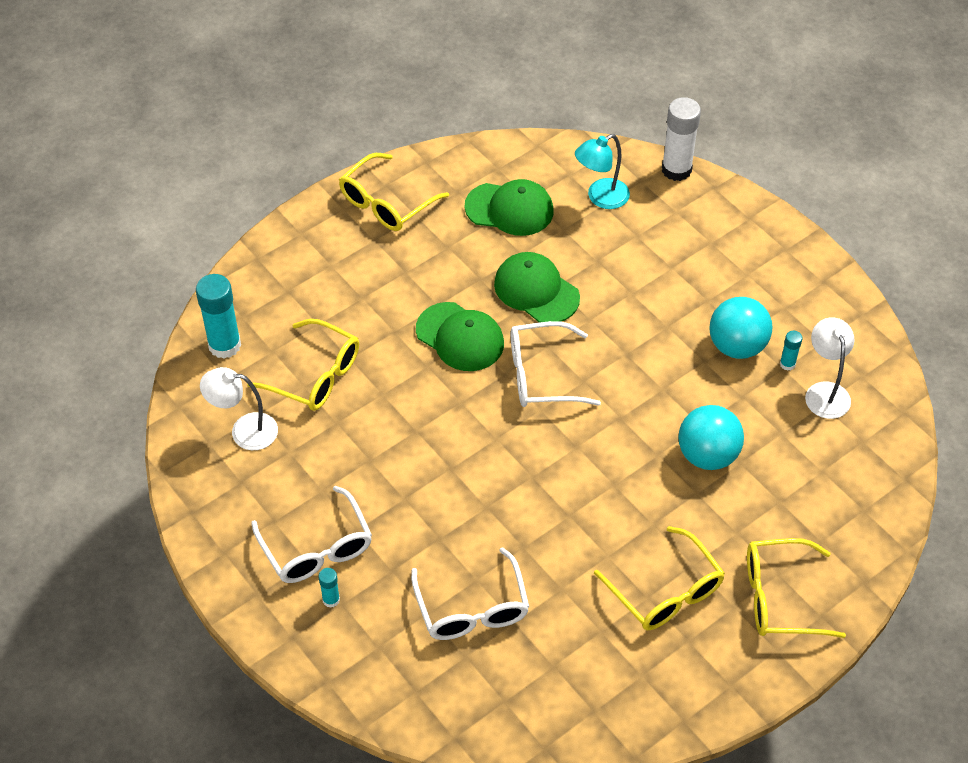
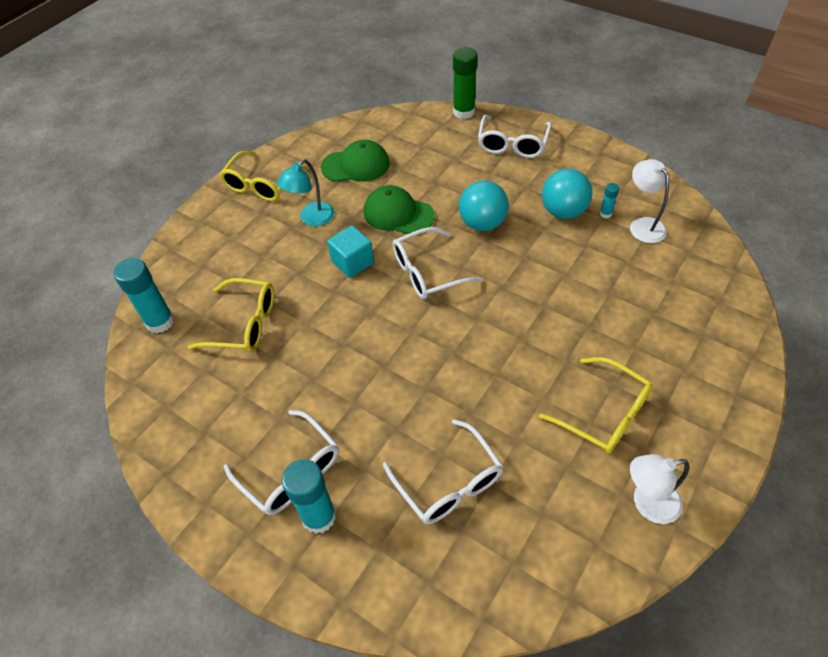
camera: 15 degrees left, 0 degrees up
white lamp [200,367,278,450] -> white lamp moved to [630,454,689,524]
turquoise glue stick [319,568,340,608] -> turquoise glue stick [282,459,336,534], size x2.08
green cap [416,302,504,371] -> turquoise cube [327,225,374,278]
turquoise lamp [575,134,630,209] -> turquoise lamp moved to [277,159,334,226]
white glue stick [662,97,701,181] -> green glue stick [453,47,478,119]
turquoise ball [678,405,744,470] -> turquoise ball moved to [459,181,509,231]
yellow glasses [747,538,846,638] -> none
none -> white glasses [478,115,552,158]

